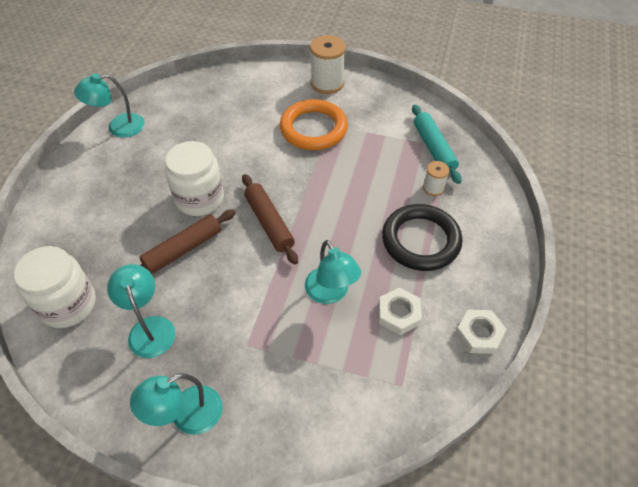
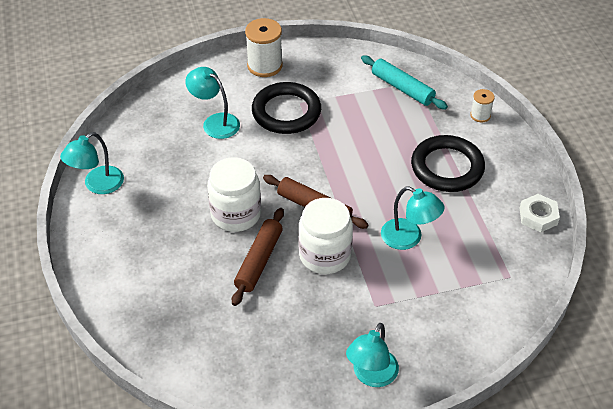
camera: 30 degrees left, 5 degrees down
white jar [14,246,96,328] -> white jar moved to [298,198,353,274]
turquoise lamp [107,264,175,358] -> turquoise lamp moved to [185,67,240,139]
orange ring [280,99,348,150] -> black ring [252,82,321,134]
white nut [379,288,422,335] -> none
white spool [423,161,449,196] -> white spool moved to [470,89,495,122]

